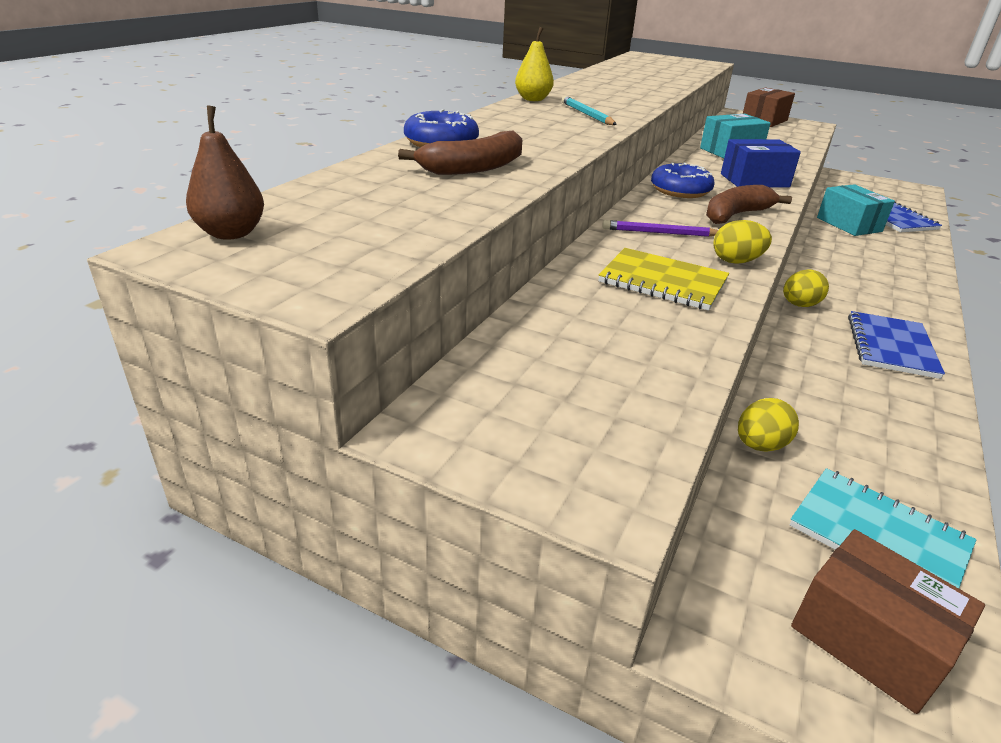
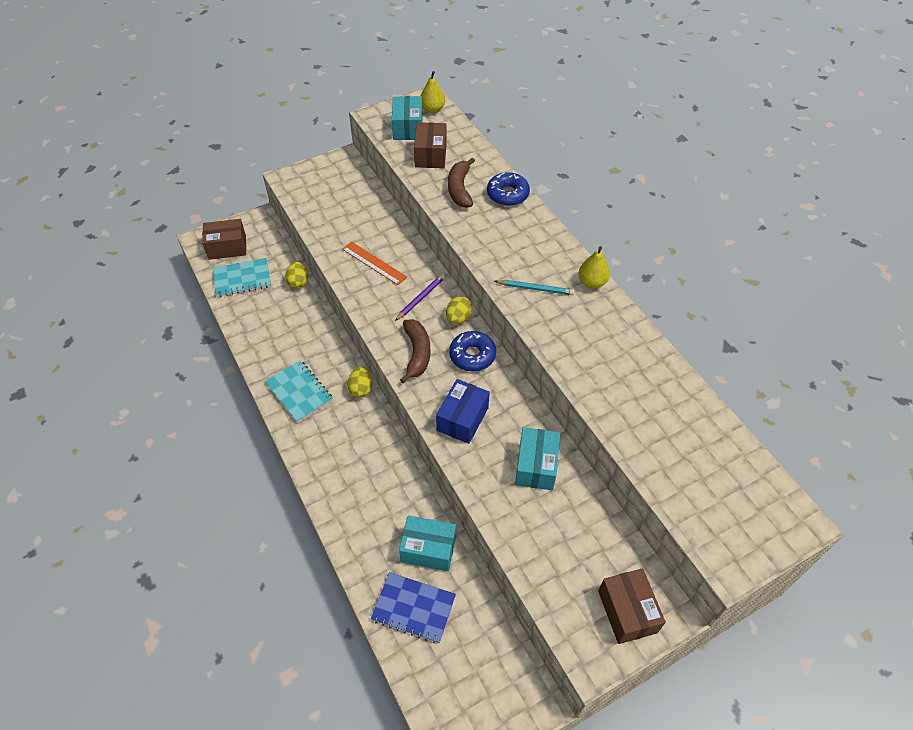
camera: 125 degrees right, 20 degrees up
brown pear [186,105,264,240] -> yellow pear [421,71,445,113]
yellow notebook [598,248,729,311] -> orange ruler [342,242,407,285]
yellow egg [713,220,772,264] -> yellow egg moved to [446,296,472,324]
blue notebook [848,311,945,379] -> turquoise notebook [265,360,333,423]
none -> turquoise box [392,96,423,140]
none -> brown box [414,122,447,168]

